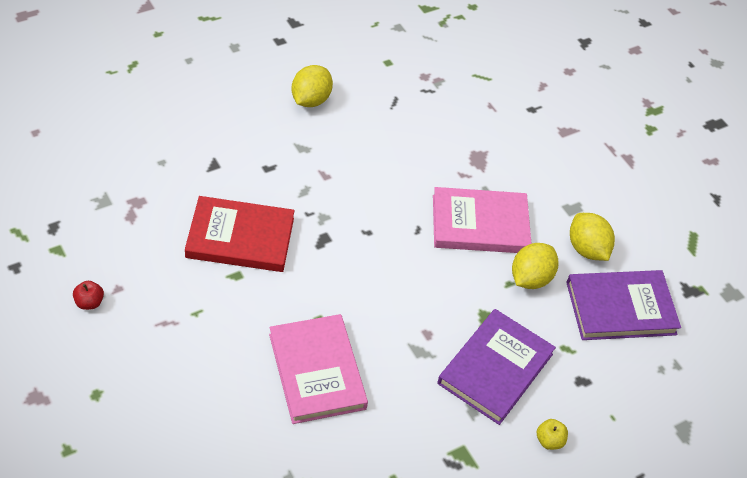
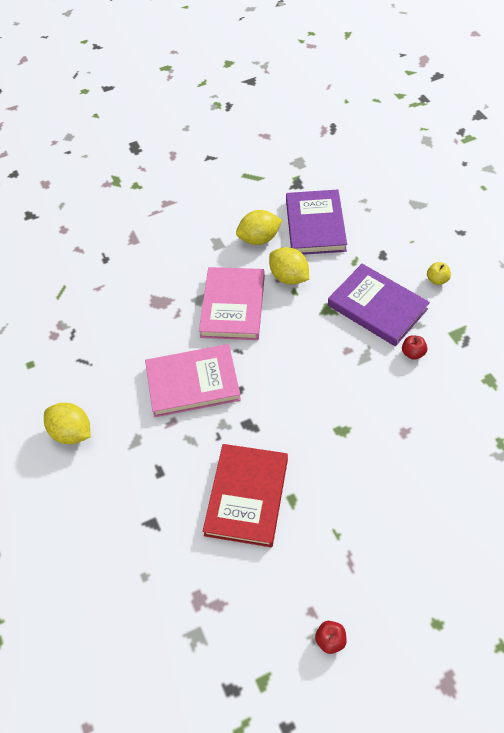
camera: 75 degrees left, 5 degrees up
pink book [269,314,368,424] -> pink book moved to [145,344,241,417]
none -> red apple [402,335,427,360]

